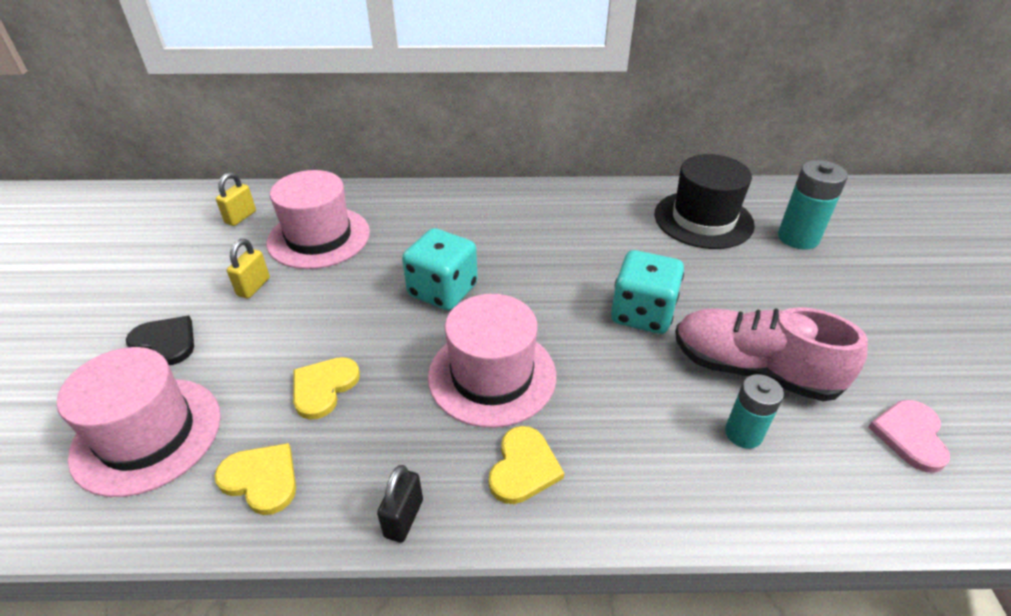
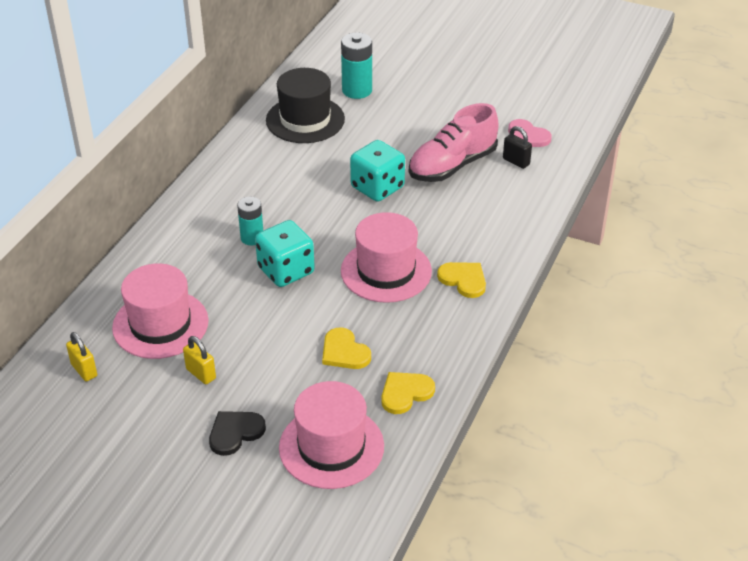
camera: 65 degrees left, 0 degrees up
black padlock [377,465,423,543] -> black padlock moved to [503,126,532,169]
turquoise battery [725,374,784,449] -> turquoise battery moved to [237,197,263,245]

